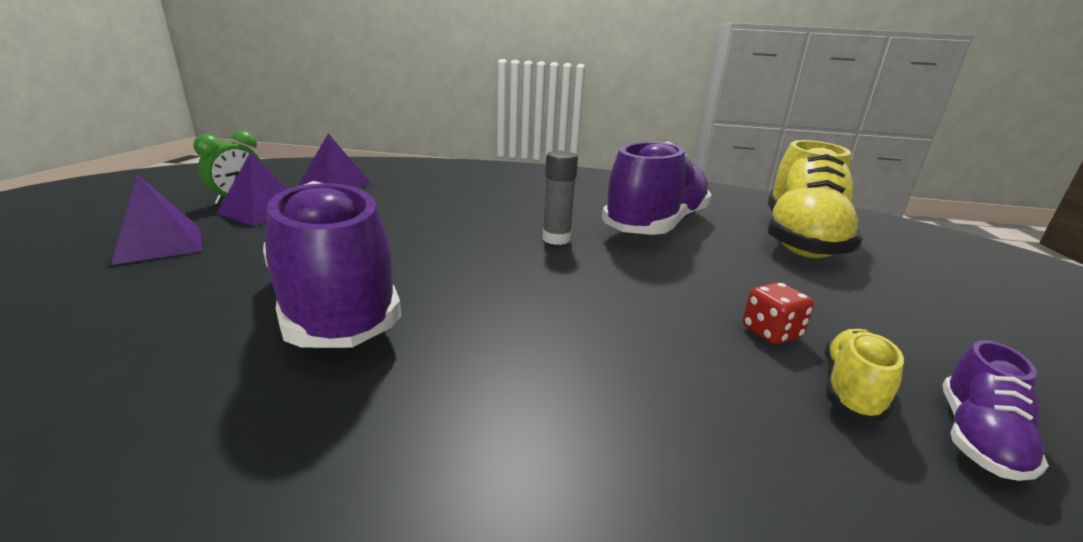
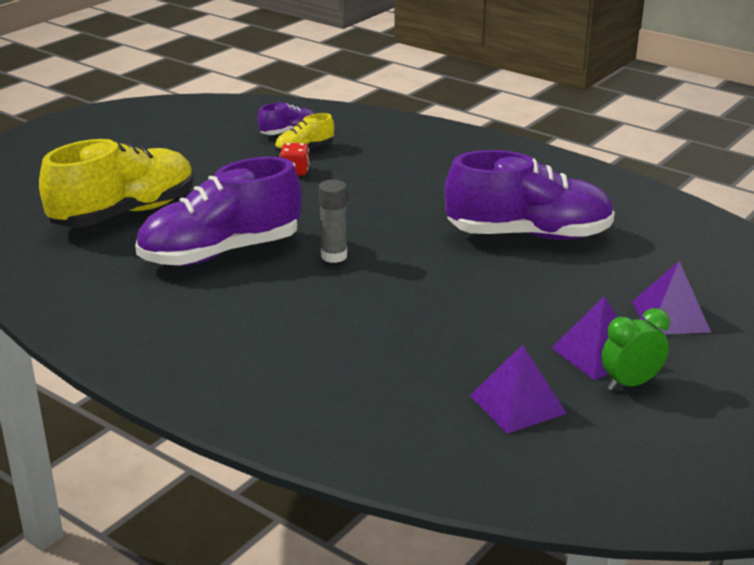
camera: 150 degrees left, 5 degrees up
purple shoe [263,181,401,348] -> purple shoe turned 90 degrees counterclockwise [444,150,615,240]

